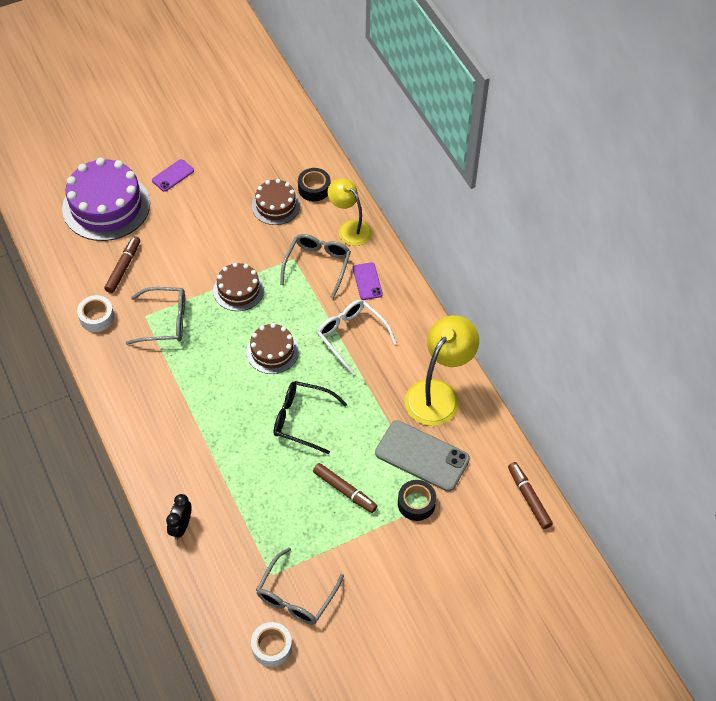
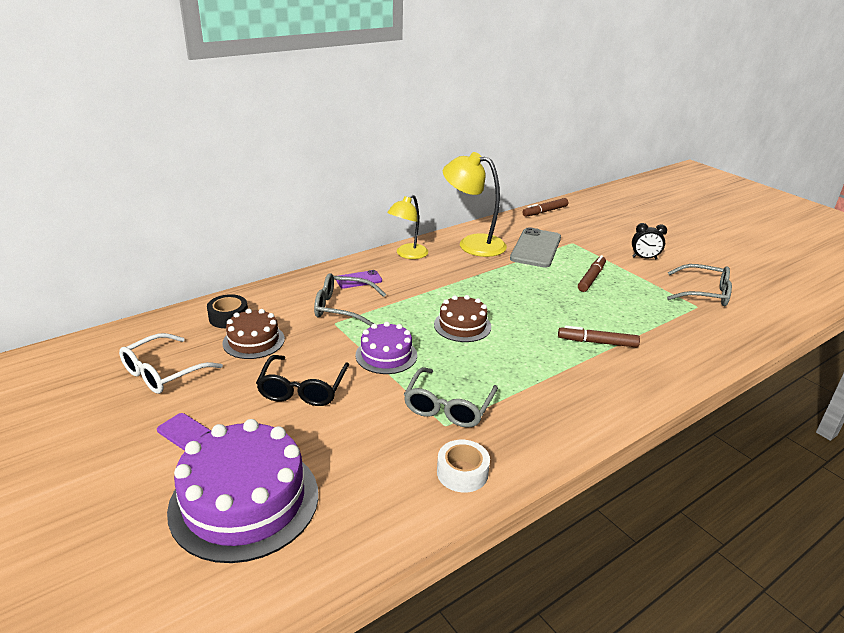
camera: 100 degrees left, 25 degrees down
brown marker [104,236,140,293] -> brown marker moved to [558,326,640,348]
grey glasses [126,287,185,345] -> grey glasses turned 150 degrees counterclockwise [404,367,498,428]
black clock [166,494,192,540] -> black clock moved to [632,223,667,259]
brown cake [213,262,264,311] -> purple cake [356,322,417,374]
white tape [251,622,292,667] -> none
black glasses [273,381,347,454] -> black glasses moved to [256,355,349,406]
white glasses [317,300,397,374] -> white glasses moved to [119,333,223,394]
yellow lamp [328,179,372,246] -> yellow lamp moved to [387,195,428,259]
black tape [398,480,436,521] -> none

